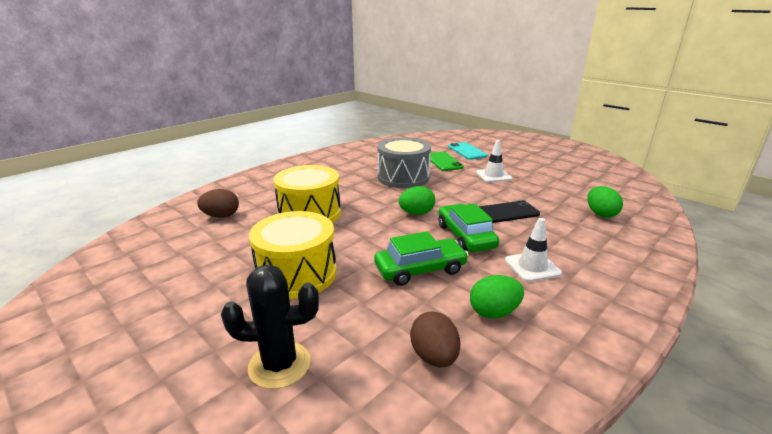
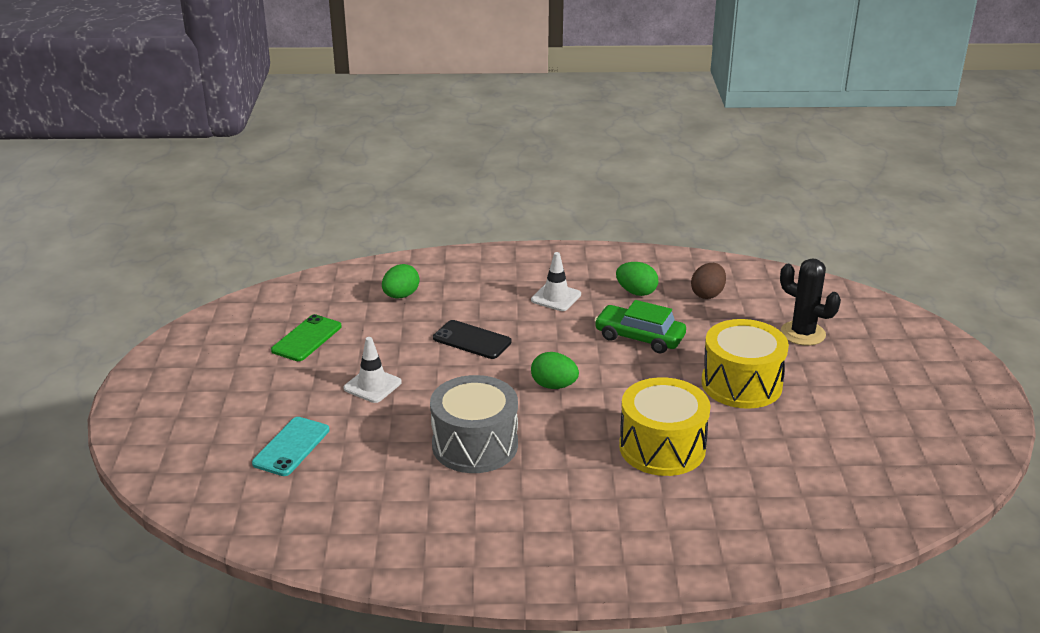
camera: 135 degrees left, 5 degrees up
brown egg [197,189,239,218] -> none
green phone [430,151,464,171] -> green phone moved to [271,314,342,361]
green car [438,203,499,252] -> none

